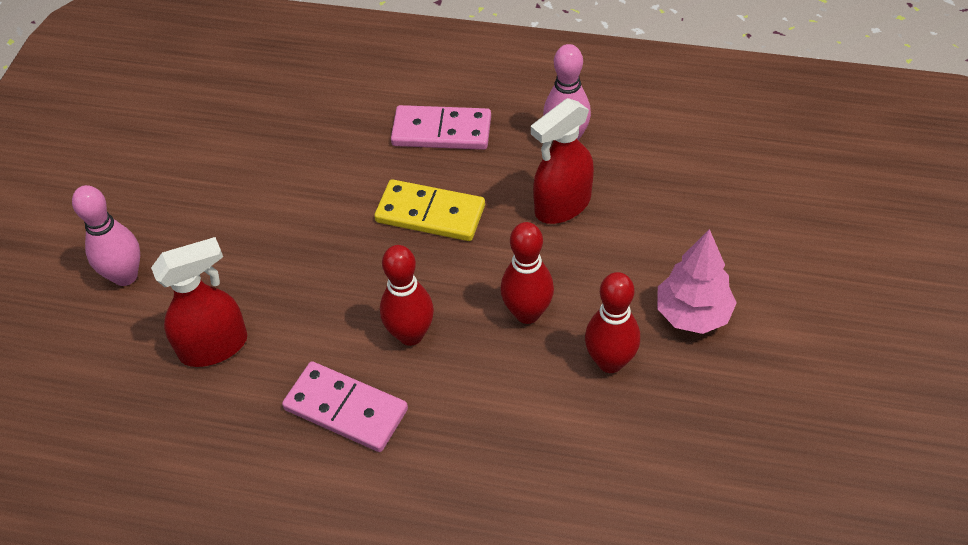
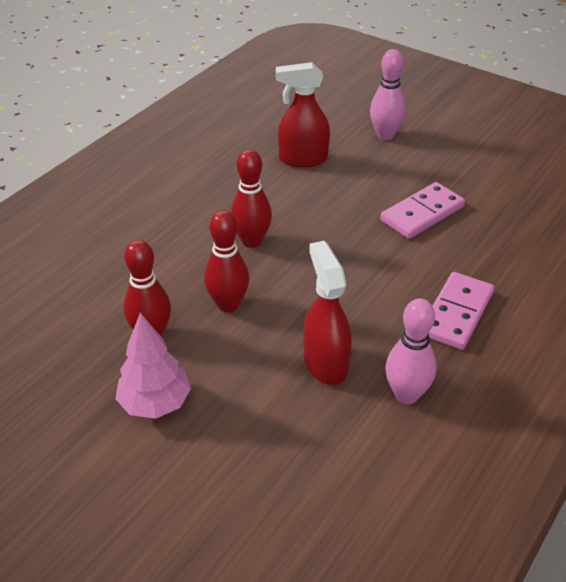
camera: 110 degrees right, 10 degrees down
red spray bottle [151,237,247,367] -> red spray bottle turned 90 degrees clockwise [276,62,330,167]
pink domino [282,362,408,452] -> pink domino moved to [380,182,465,239]
yellow domino [374,179,485,241] -> none

